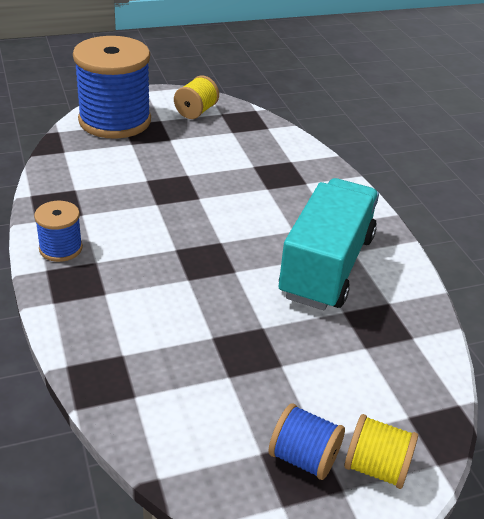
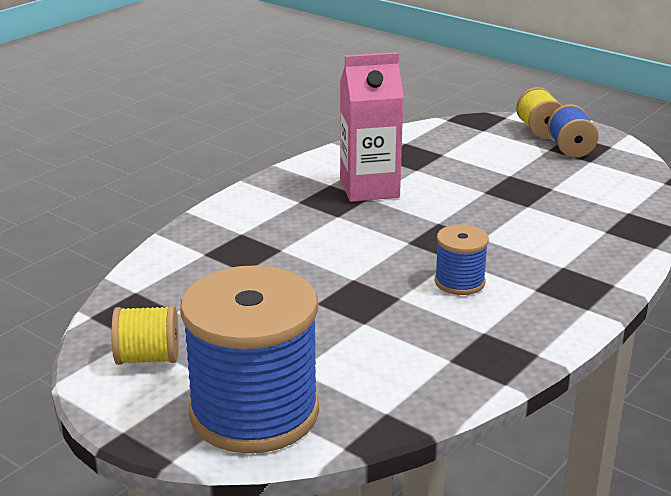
camera: 120 degrees left, 10 degrees down
blue spool [34,201,83,262] -> blue spool moved to [434,224,489,295]
turquoise truck [279,178,379,310] -> pink carton [340,52,404,202]

